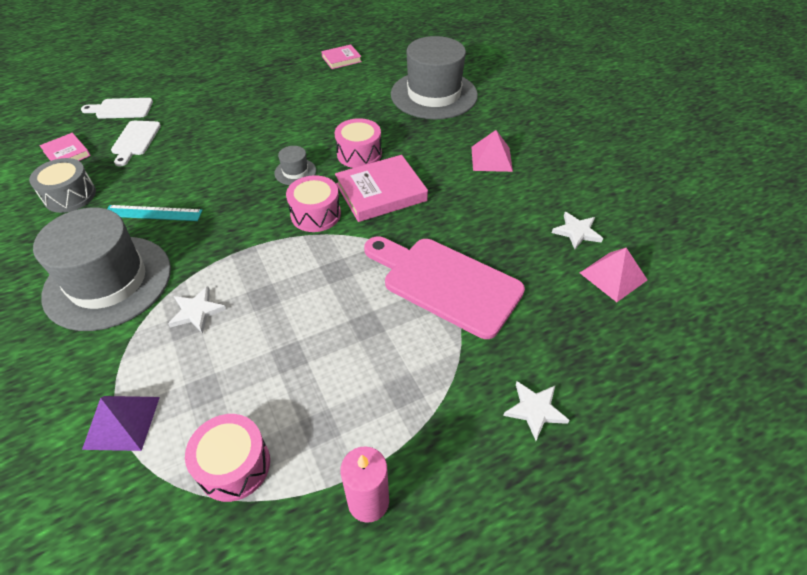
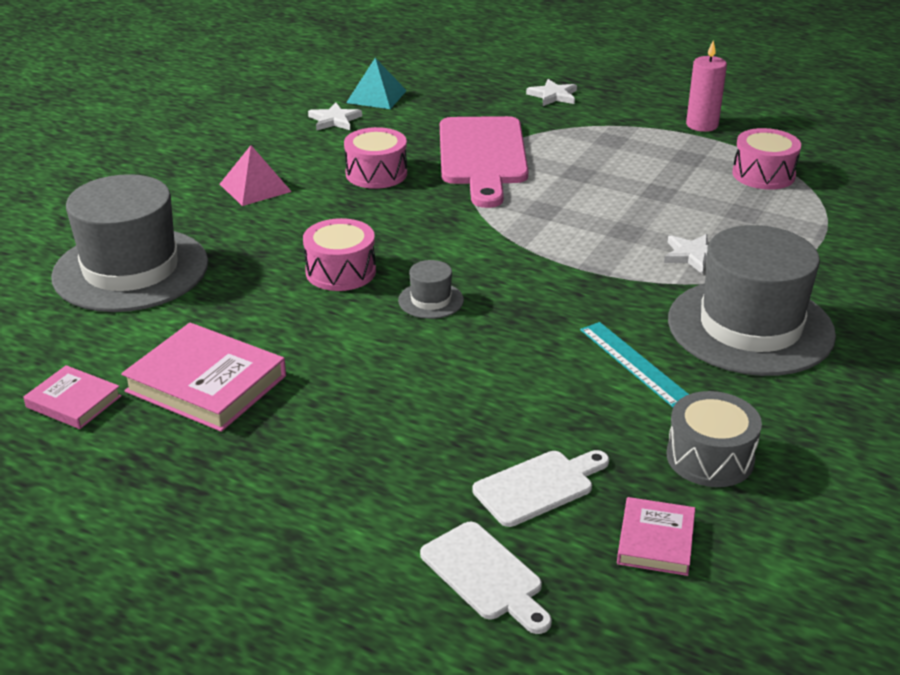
camera: 125 degrees left, 15 degrees down
purple pyramid [82,396,160,451] -> none
pink drum [286,175,341,232] -> pink drum moved to [344,127,407,189]
pink book [335,155,428,222] -> pink book moved to [121,323,286,432]
pink pyramid [580,248,647,302] -> turquoise pyramid [346,58,407,109]

